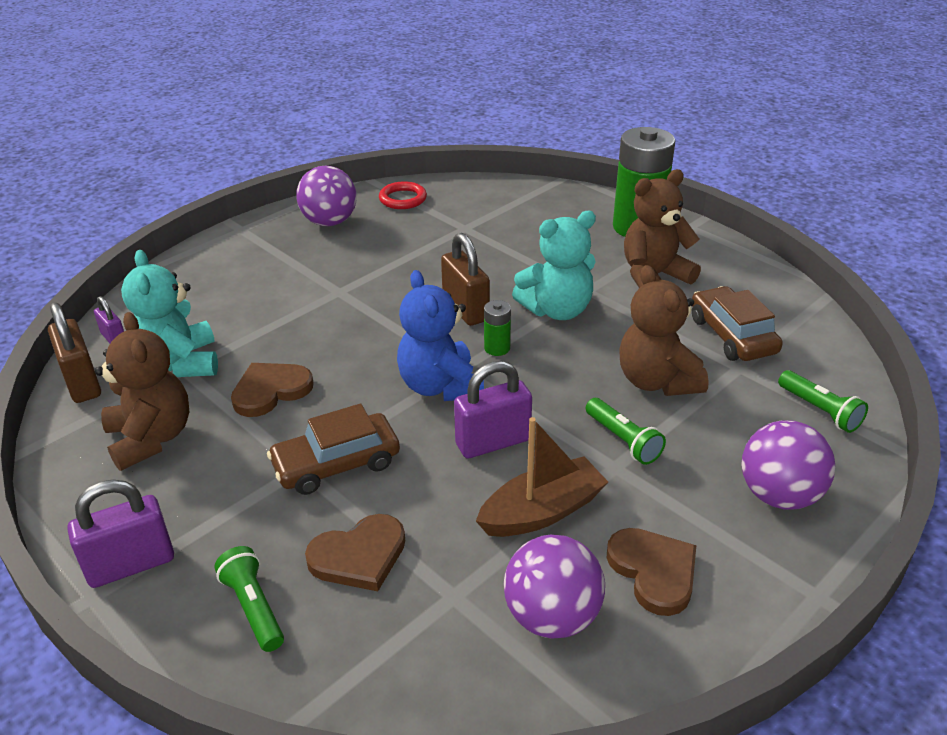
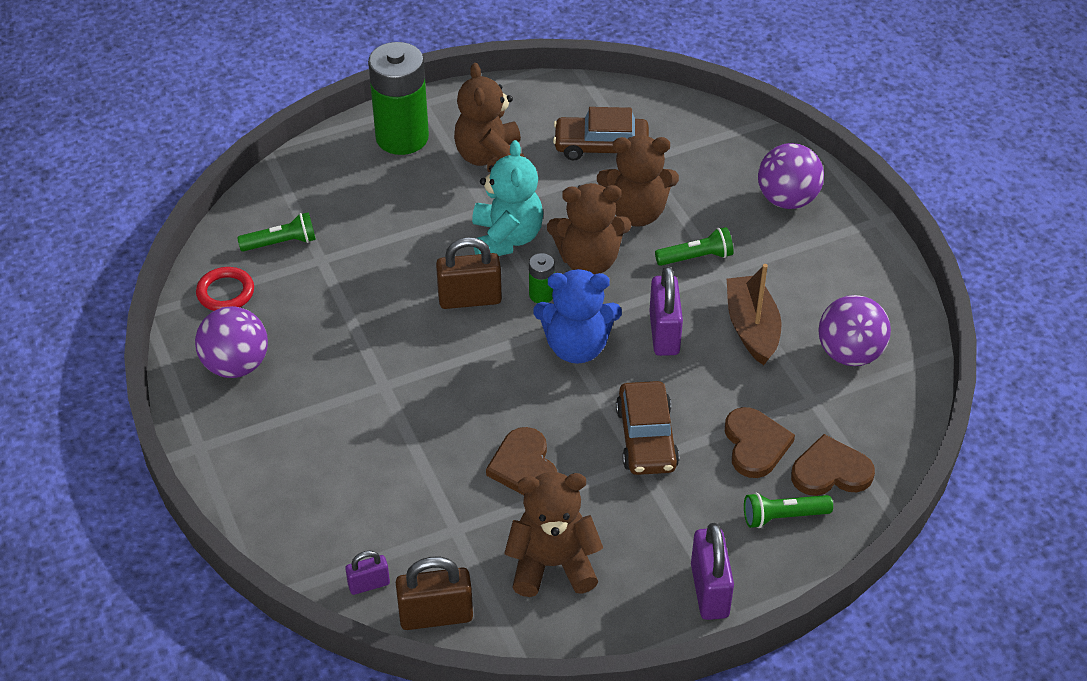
camera: 70 degrees left, 10 degrees up
turquoise teddy bear [121,250,218,377] -> none
brown heart [607,528,696,616] -> brown heart moved to [791,434,875,496]
green flashlight [778,370,868,433] -> green flashlight moved to [237,212,316,251]
none -> brown teddy bear [547,183,631,275]

